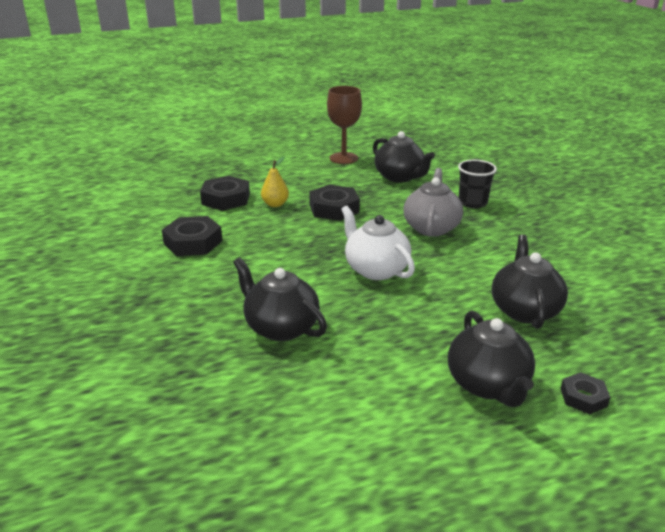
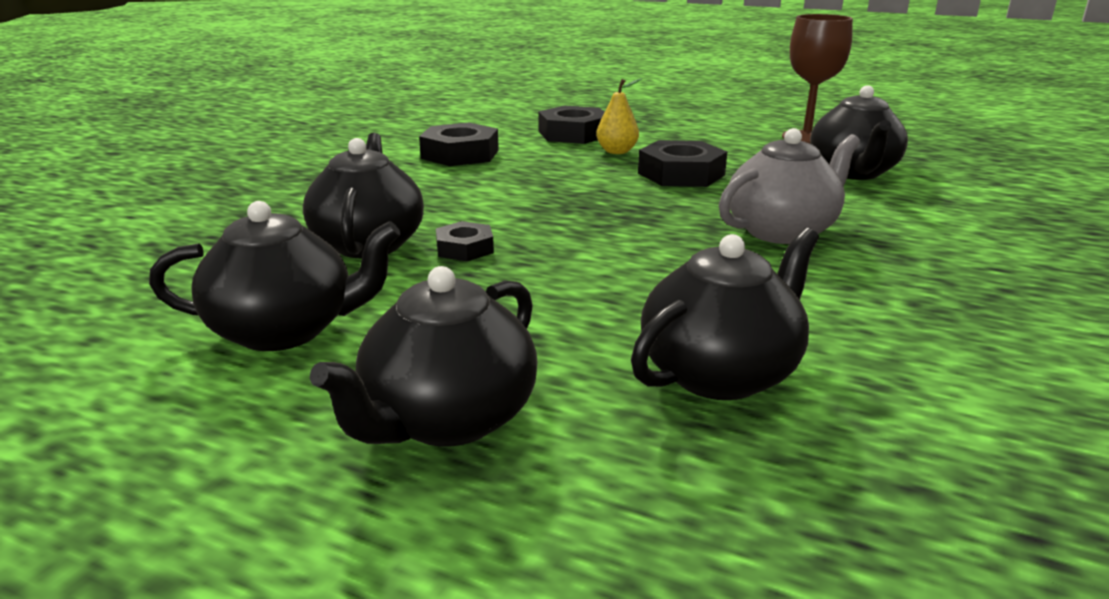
camera: 45 degrees right, 5 degrees down
white teapot [341,206,415,280] -> none
black cup [458,160,497,208] -> none
black nut [560,372,610,414] -> black nut moved to [436,221,494,261]
none -> black teapot [149,201,401,351]

